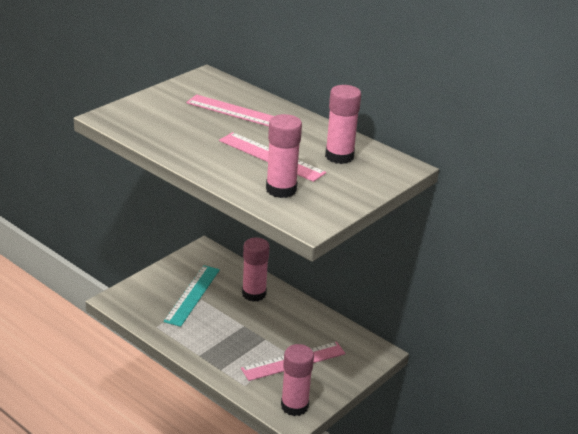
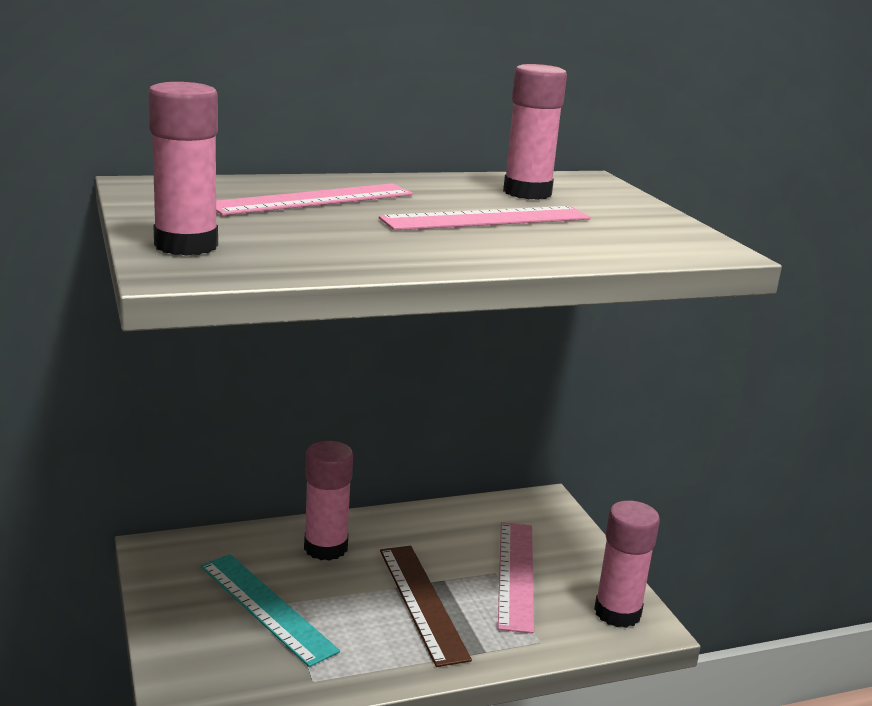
camera: 60 degrees left, 10 degrees down
pink glue stick [266,114,302,198] -> pink glue stick moved to [148,82,218,256]
none -> brown ruler [380,546,472,667]

